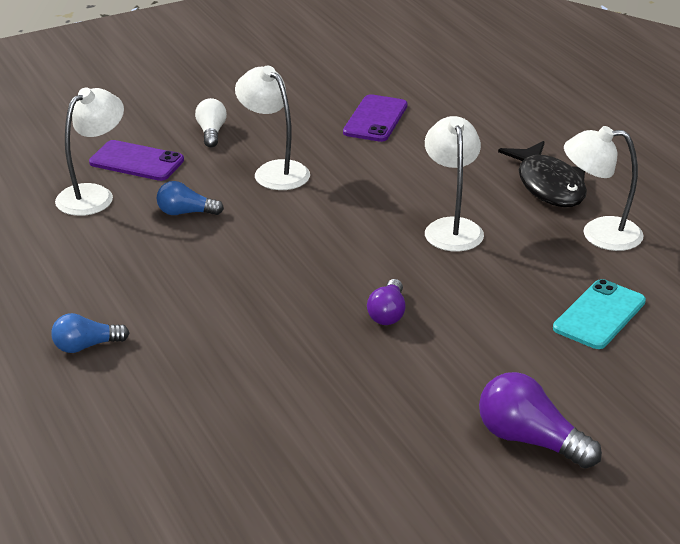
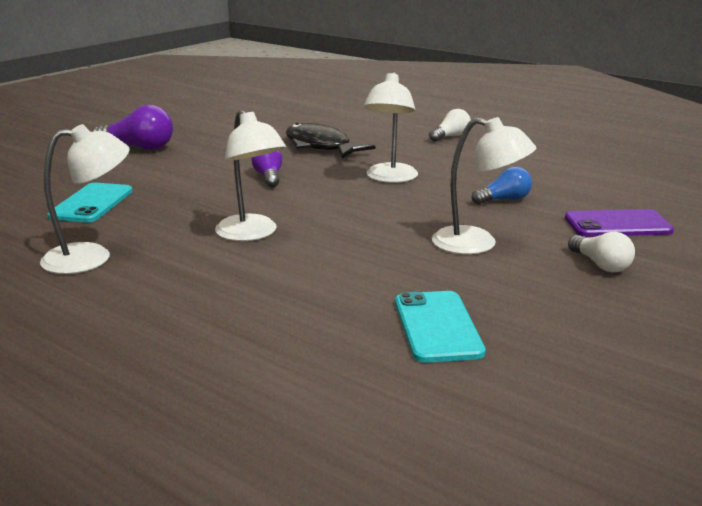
camera: 155 degrees right, 10 degrees down
blue light bulb [51,313,129,353] -> white light bulb [429,109,471,142]
white lamp [55,87,124,216] -> white lamp moved to [364,71,418,183]
purple phone [343,94,408,142] -> turquoise phone [395,291,486,363]
black fish [498,141,587,207] -> black fish moved to [286,123,376,159]

